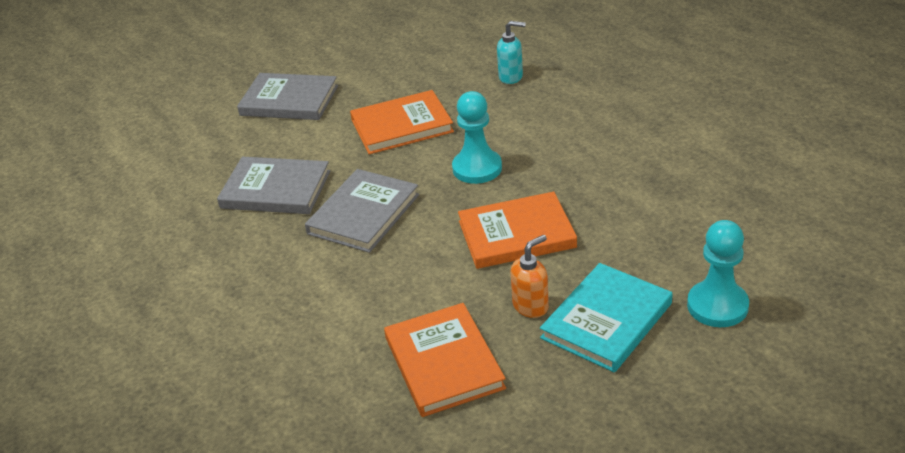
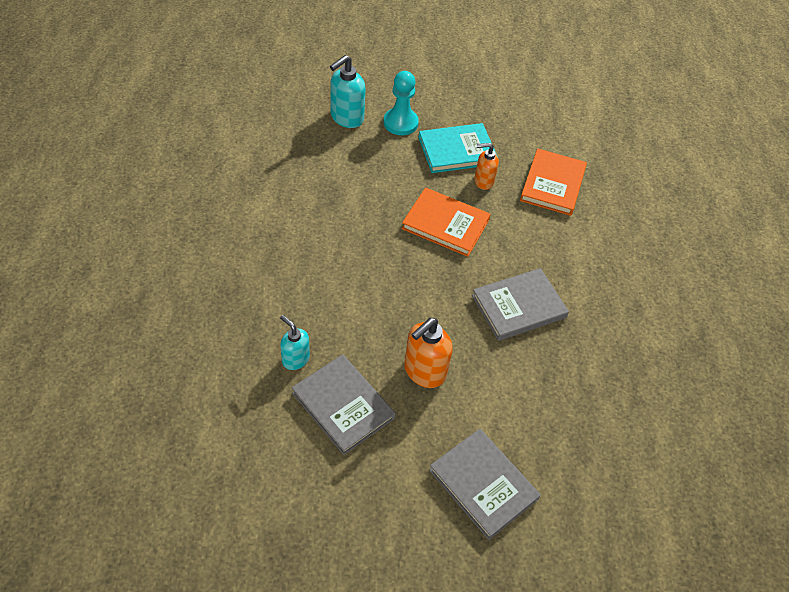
camera: 150 degrees left, 15 degrees up
grey book [217,157,330,214] -> grey book moved to [292,354,396,455]
orange book [350,90,454,154] -> orange soap dispenser [404,318,453,388]
turquoise pawn [452,91,502,184] -> none
none -> turquoise soap dispenser [330,55,365,128]

